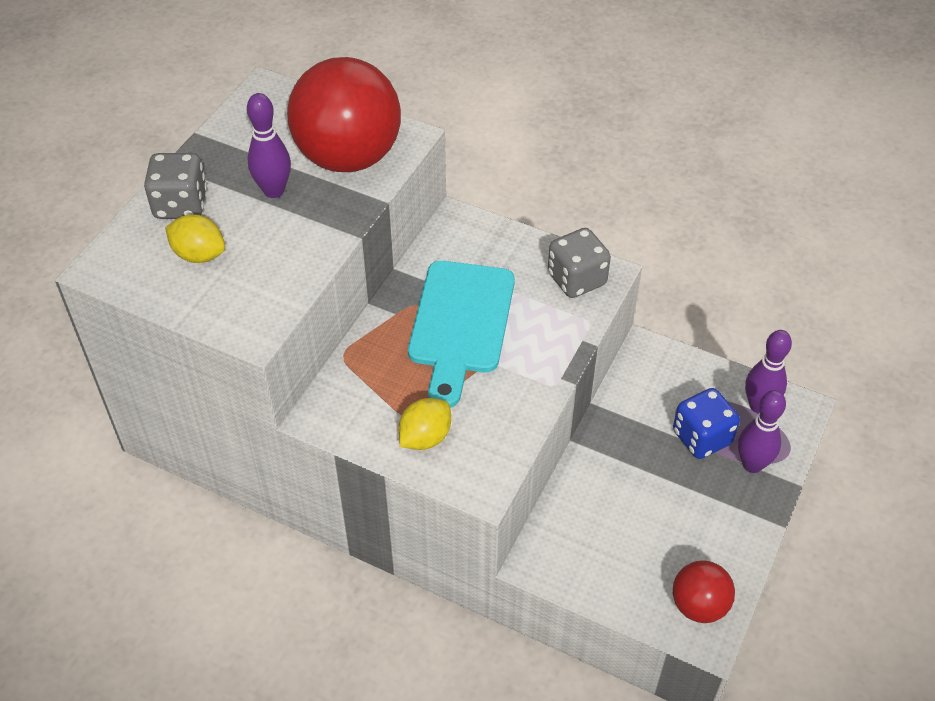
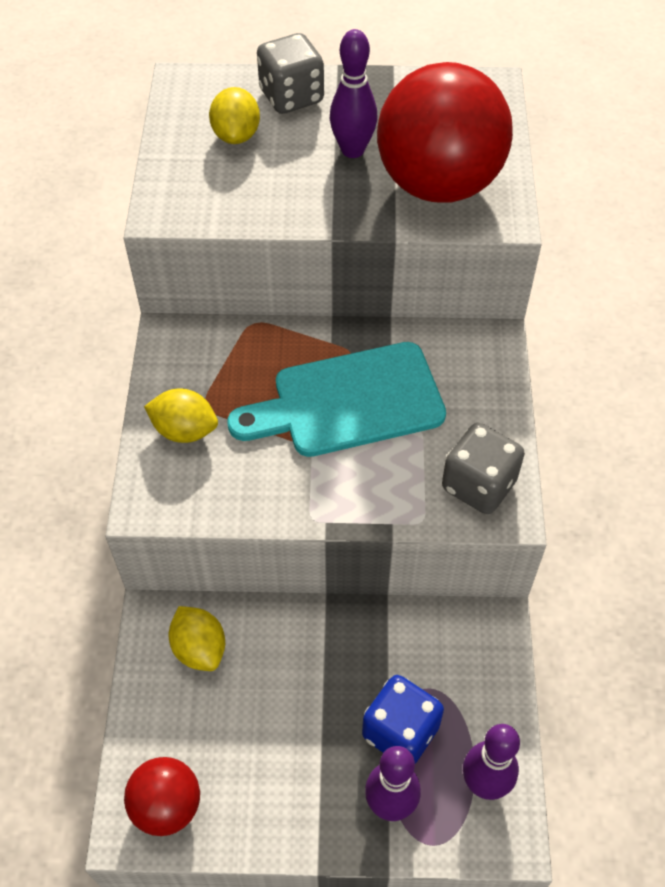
camera: 65 degrees right, 5 degrees up
none -> yellow lemon [169,606,225,671]

